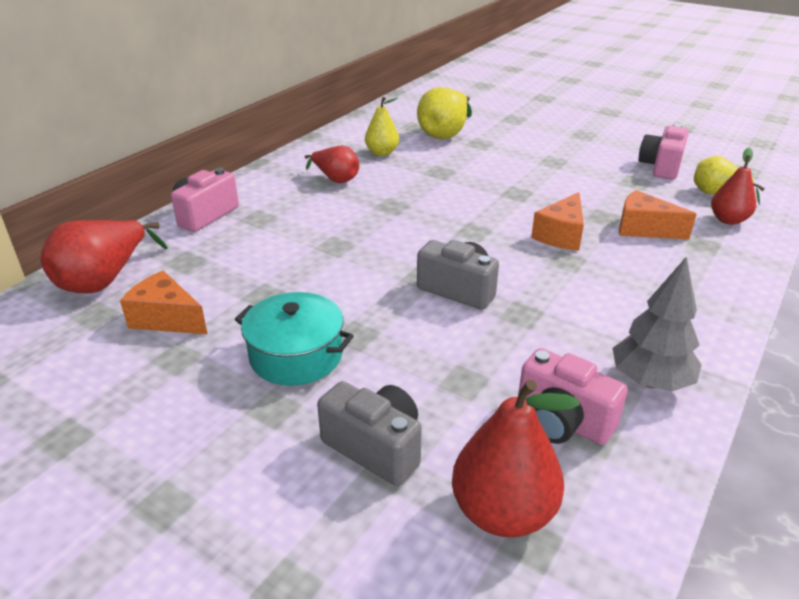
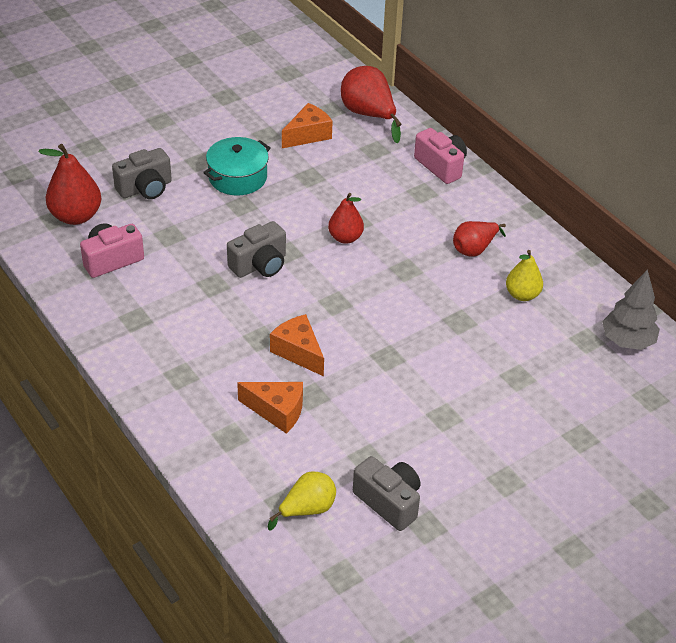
camera: 110 degrees right, 10 degrees up
yellow pear [417,87,472,139] -> none
grey tree [612,256,702,391] -> grey tree moved to [602,269,660,350]
orange cheese [619,190,697,239] -> orange cheese turned 60 degrees clockwise [237,382,303,434]
pink camera [639,124,689,180] -> grey camera [353,456,421,531]
red pear [711,148,756,225] -> red pear moved to [328,193,364,244]

